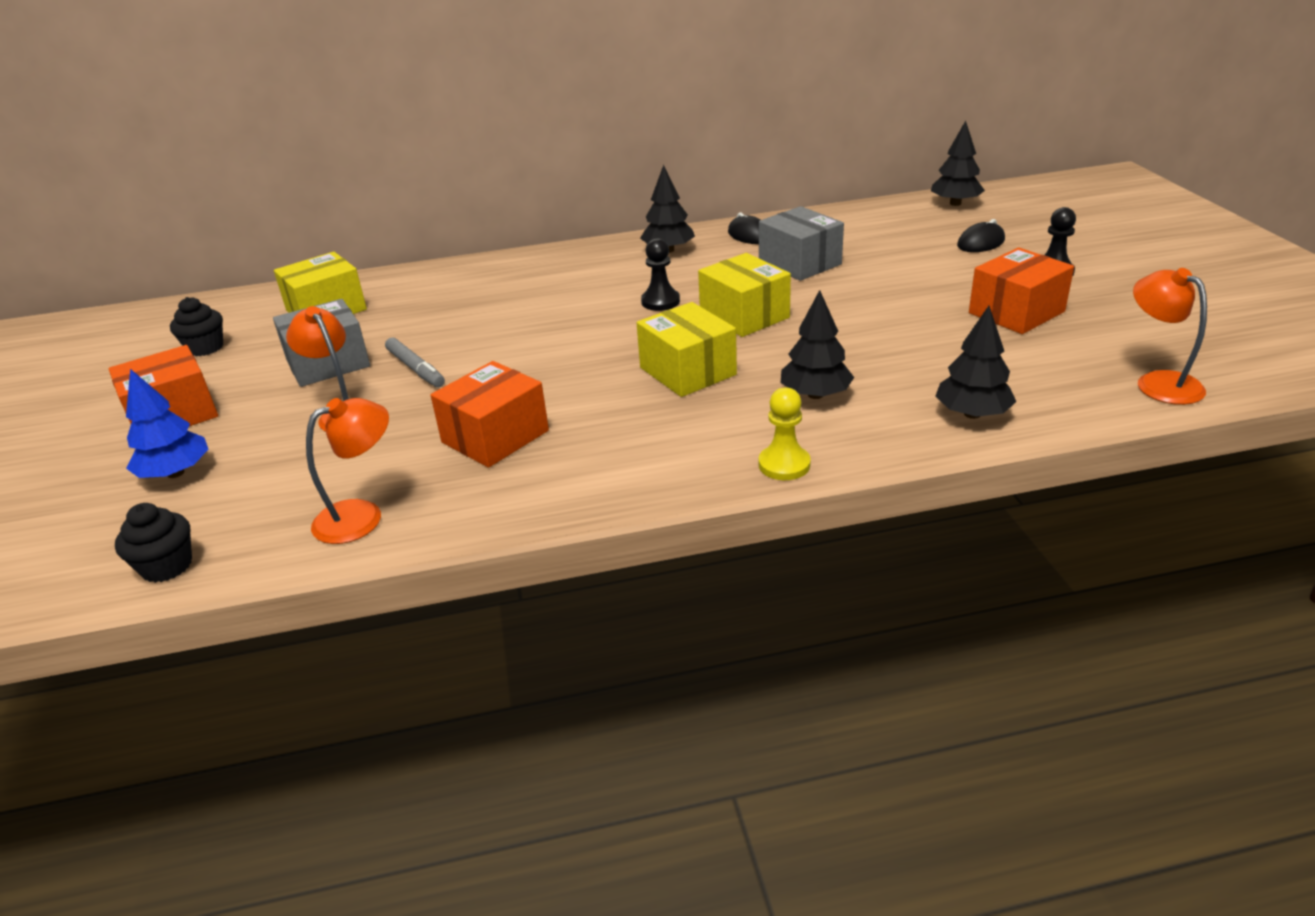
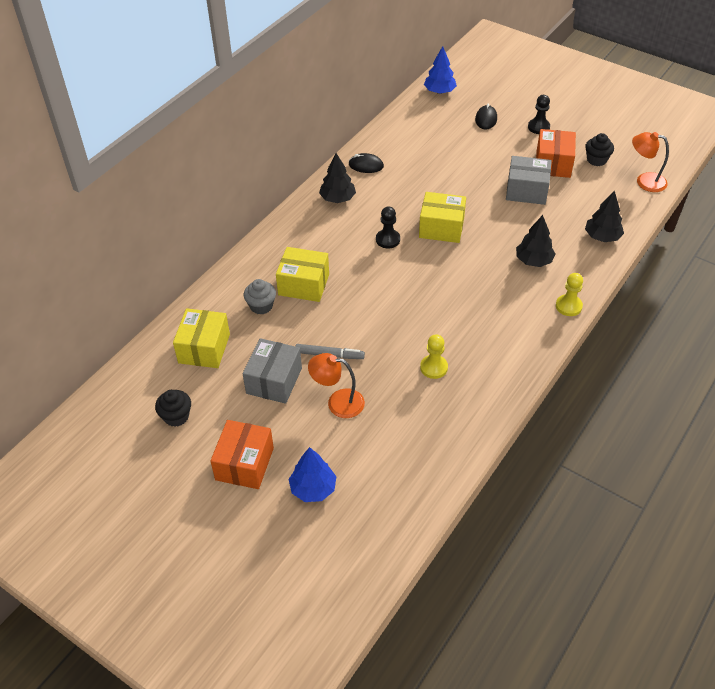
camera: 45 degrees left, 15 degrees up
black cupcake [115,503,192,583] -> black cupcake moved to [585,133,614,166]
orange lamp [306,398,389,544] -> none
orange box [431,361,549,468] -> yellow pawn [420,334,448,379]
yellow box [637,302,737,397] -> yellow box moved to [276,247,329,302]
grey box [759,206,844,281] -> grey box moved to [506,156,552,205]
black tree [931,121,985,206] -> blue tree [424,46,457,94]
none -> grey cupcake [244,279,276,315]

